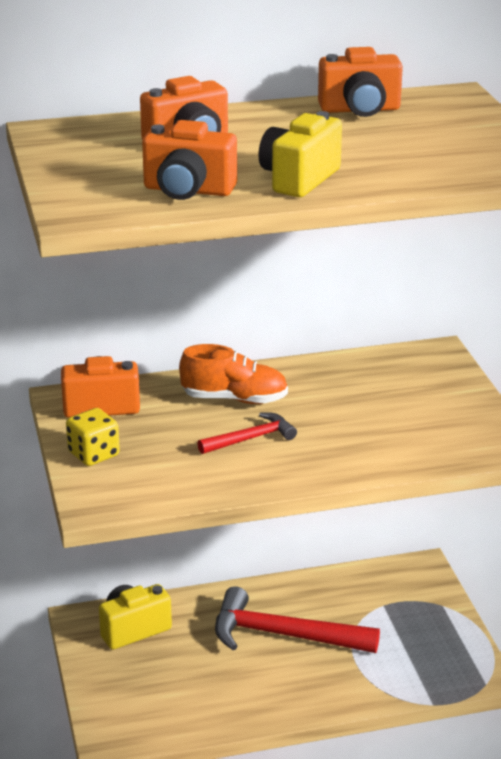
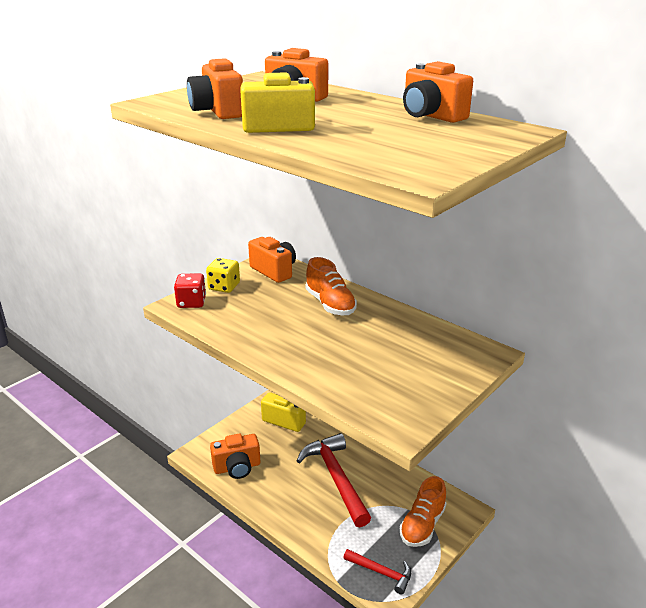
camera: 55 degrees right, 0 degrees up
red hammer [197,413,297,454] -> red hammer moved to [343,549,411,595]
none -> red dice [174,273,206,308]
none -> orange camera [210,434,260,479]
none -> orange shoe [400,476,446,547]

